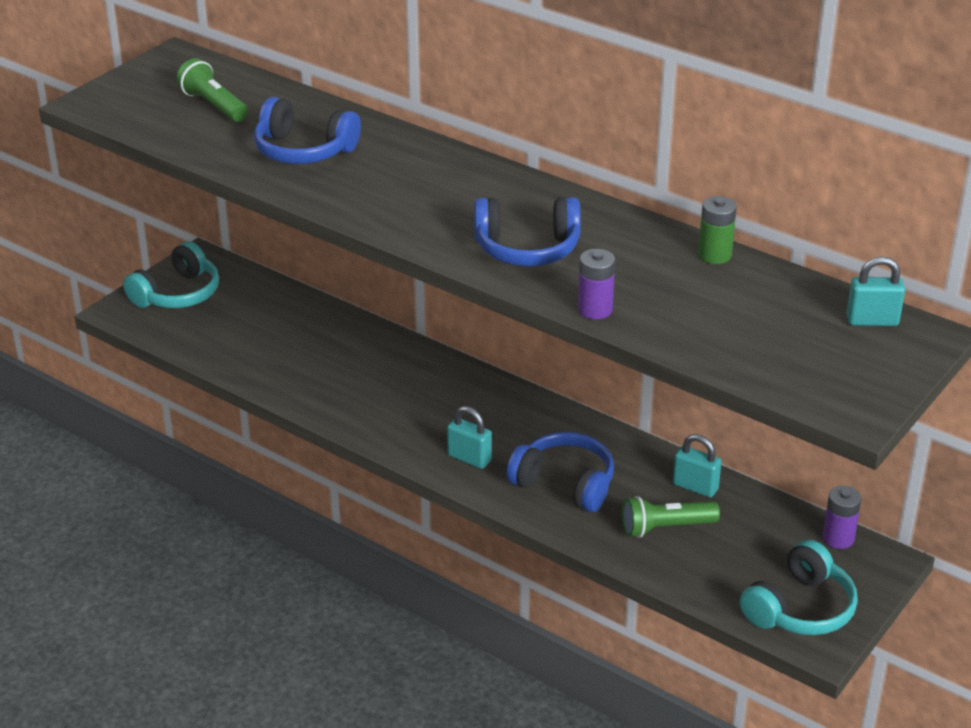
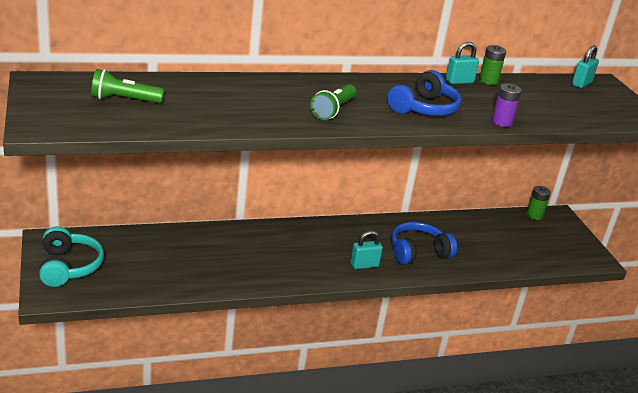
camera: 55 degrees left, 5 degrees down
blue headphones [254,97,361,164] -> none
green flashlight [622,496,720,538] -> green flashlight moved to [310,84,356,120]
turquoise padlock [673,434,722,497] -> turquoise padlock moved to [446,42,479,84]
turquoise headphones [740,540,858,635] -> none
purple battery [823,486,861,549] -> green battery [526,186,551,220]

